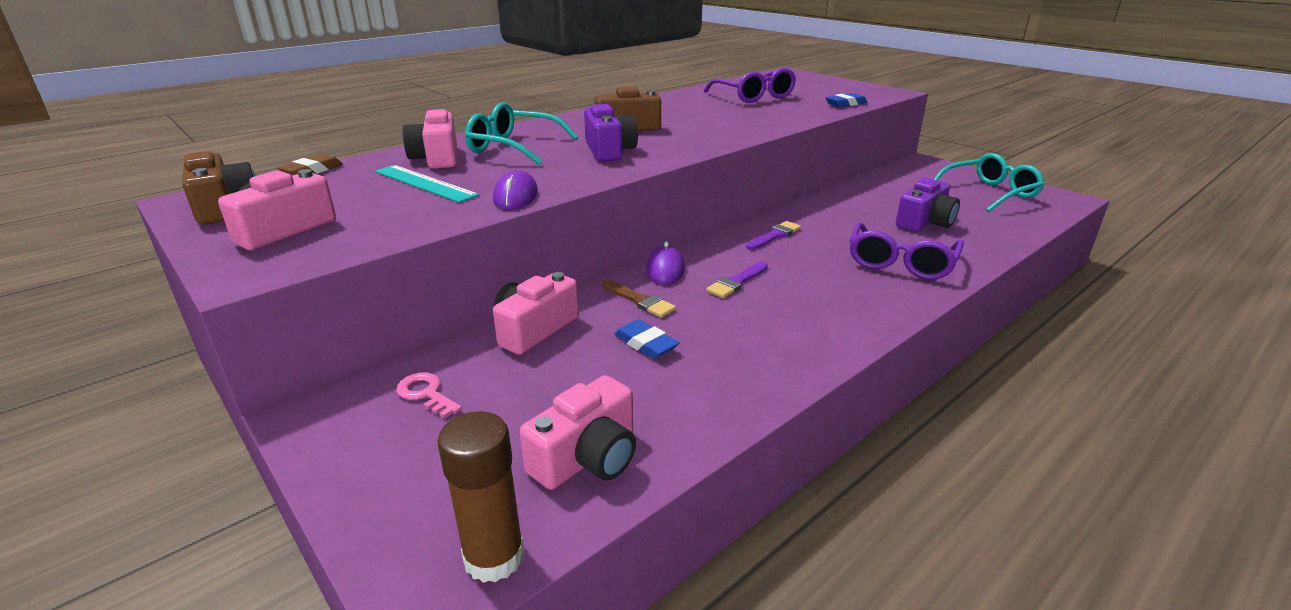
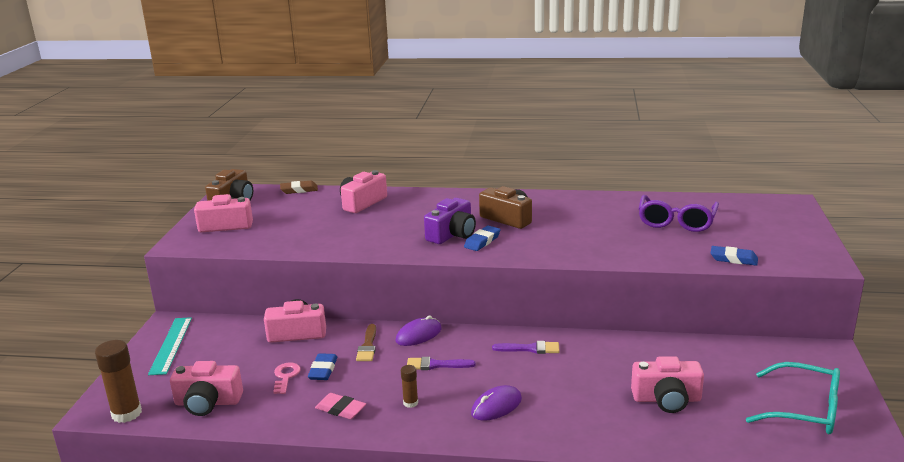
camera: 50 degrees right, 5 degrees down
turquoise ruler [375,165,479,203] -> turquoise ruler moved to [148,317,192,375]
pink key [396,372,462,418] -> pink key moved to [273,363,301,394]
turquoise glasses [465,102,578,165] -> none
purple mouse [493,170,538,210] -> purple mouse moved to [471,385,522,421]
purple glasses [850,222,964,280] -> none
purple camera [896,178,960,232] -> pink camera [631,356,704,413]
none -> pink eraser [315,393,366,419]
none -> brown glue stick [401,365,418,408]
none -> blue eraser [464,226,501,251]

